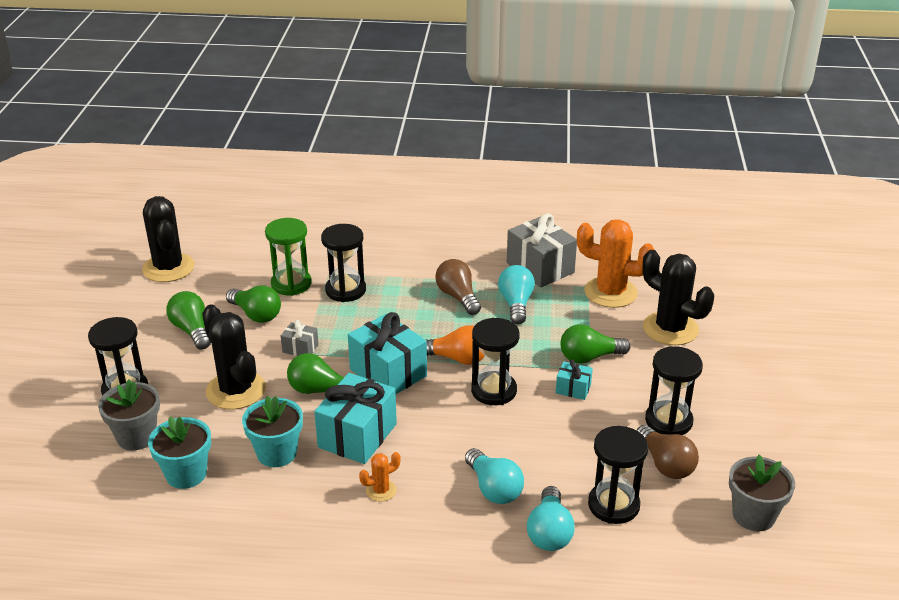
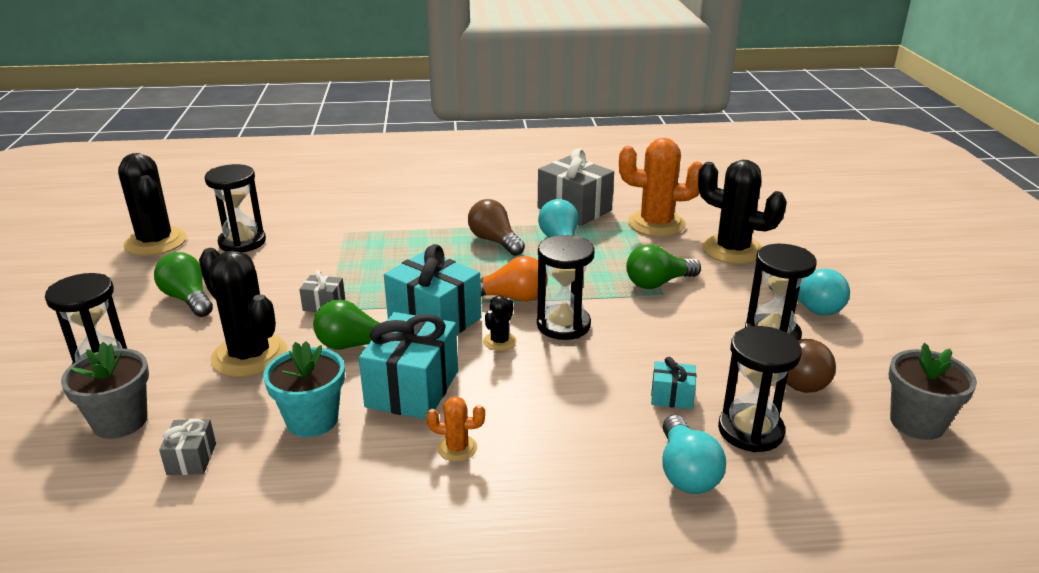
camera: 10 degrees left, 5 degrees down
turquoise flower pot [148,416,211,489] -> grey gift [159,419,216,475]
green light bulb [226,285,281,323] -> none
green hourglass [265,218,312,296] -> none
black hourglass [321,224,366,302] -> black hourglass moved to [205,164,266,252]
orange cactus [359,452,401,502] -> orange cactus turned 45 degrees clockwise [426,396,485,462]
turquoise light bulb [465,448,524,504] -> turquoise light bulb moved to [768,269,850,316]
turquoise gift [556,359,593,400] -> turquoise gift moved to [651,357,696,409]
none -> black cactus [483,296,517,351]

